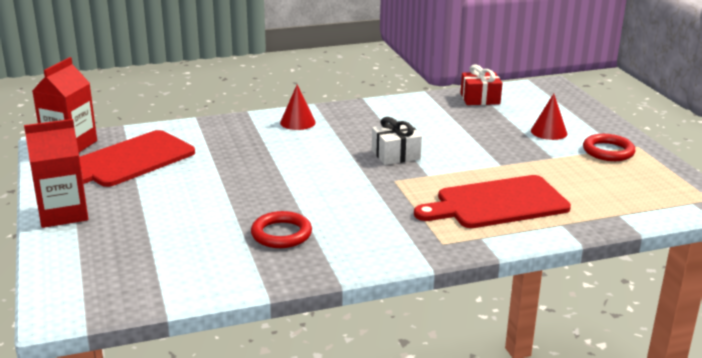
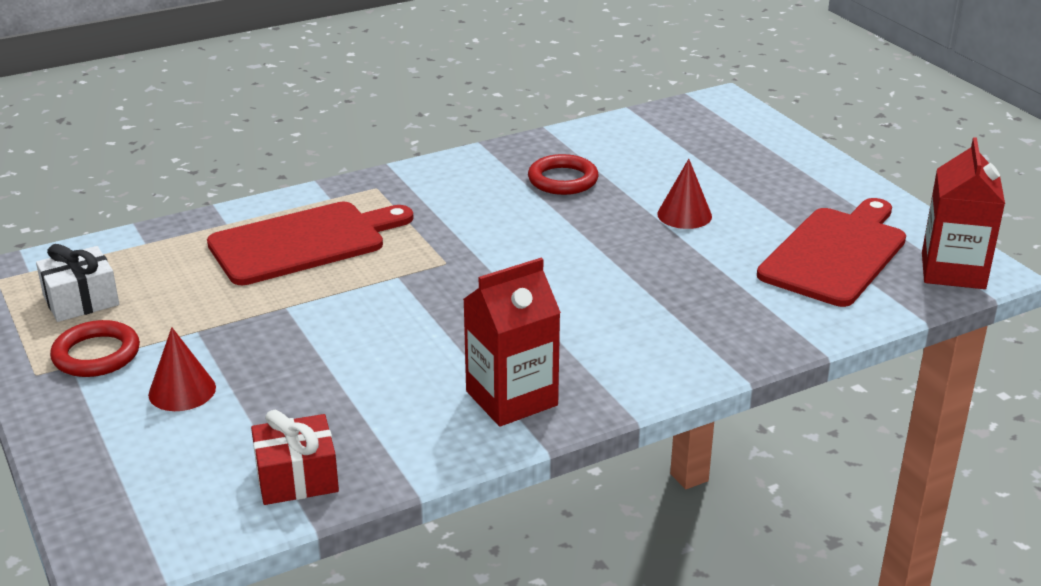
camera: 170 degrees right, 5 degrees up
red carton [24,119,88,228] -> red carton moved to [463,258,561,426]
red cone [280,84,316,130] -> red cone moved to [657,159,712,229]
white gift [372,117,422,165] -> white gift moved to [36,244,119,322]

